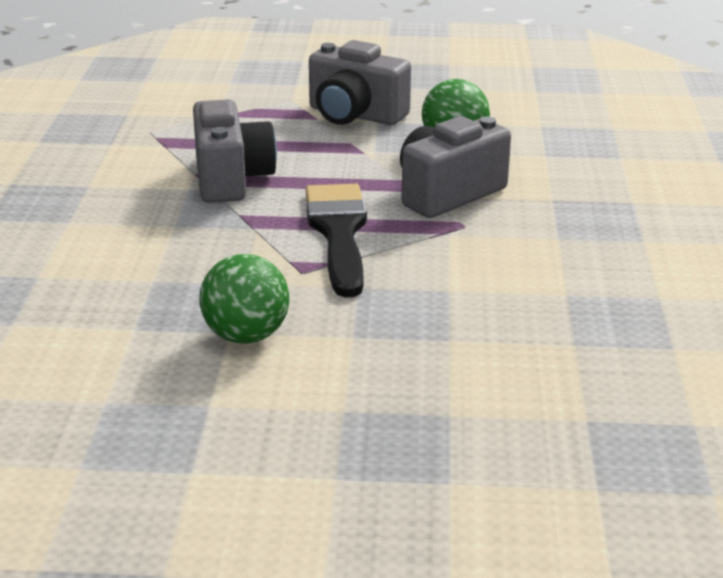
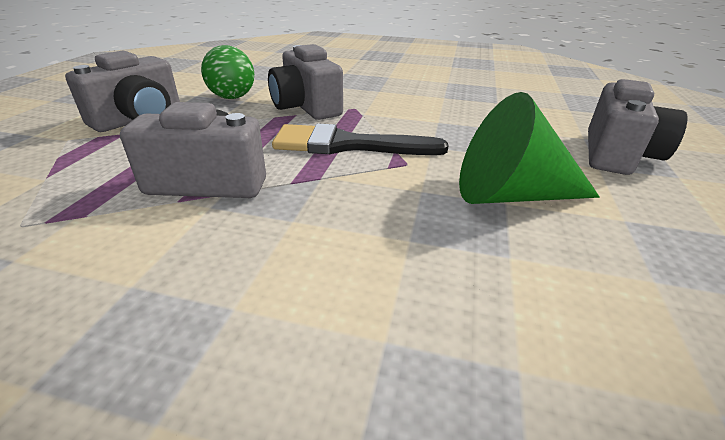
camera: 80 degrees left, 5 degrees up
green ball [199,254,289,343] -> green cone [459,92,600,204]
none -> grey camera [588,79,687,175]

